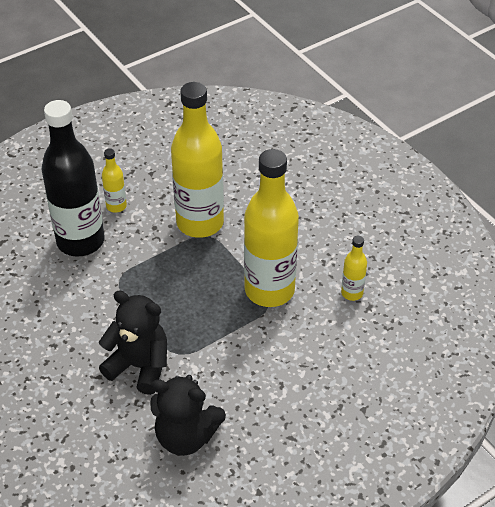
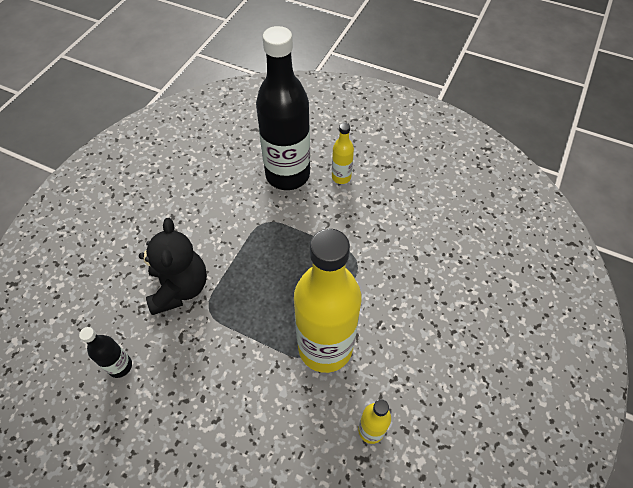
camera: 60 degrees right, 10 degrees up
black teddy bear [150,375,226,456] -> black bottle [79,327,132,378]
yellow bottle [171,82,224,238] -> none

